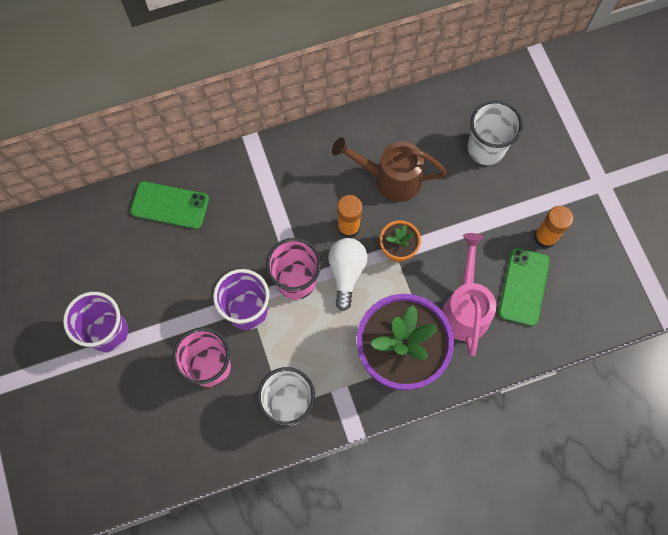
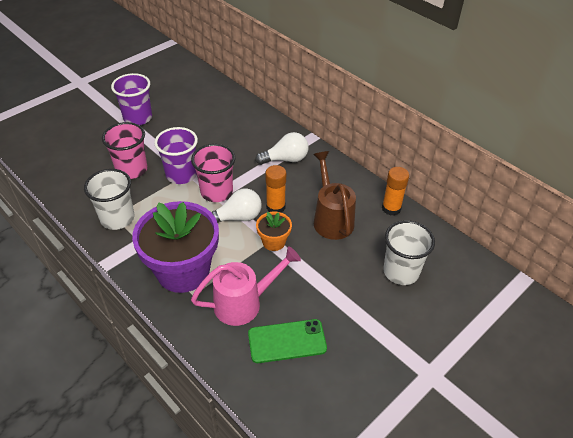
camera: 65 degrees right, 25 degrees down
green phone [130,181,209,229] -> none
orange glue stick [534,206,573,248] -> orange glue stick moved to [382,167,409,216]
none -> white light bulb [255,132,309,165]

